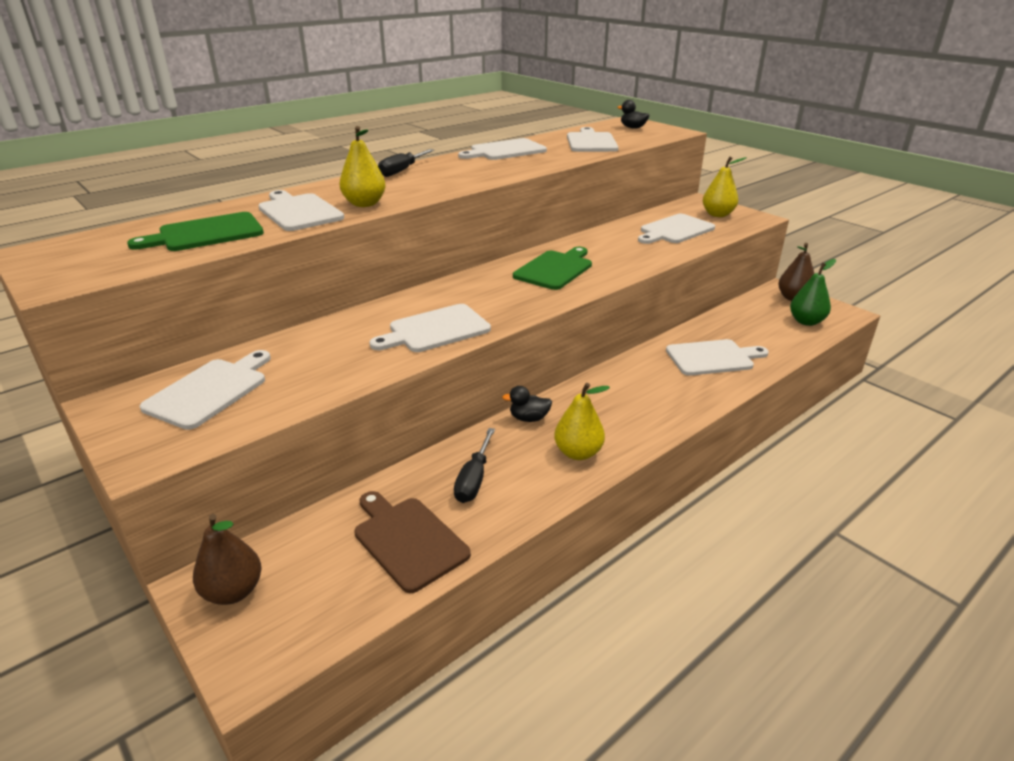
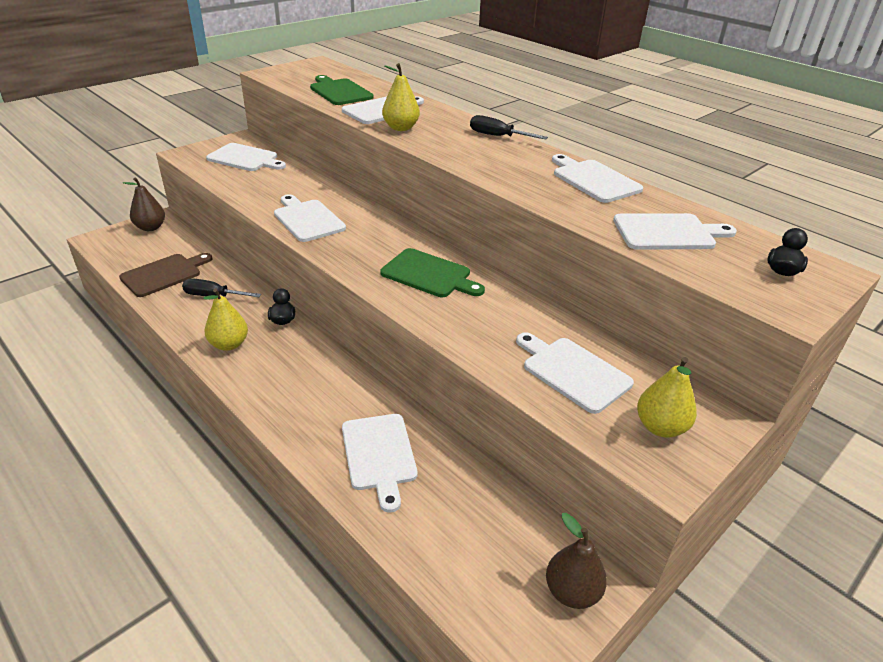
camera: 85 degrees right, 5 degrees up
green pear [790,259,836,326] -> none

